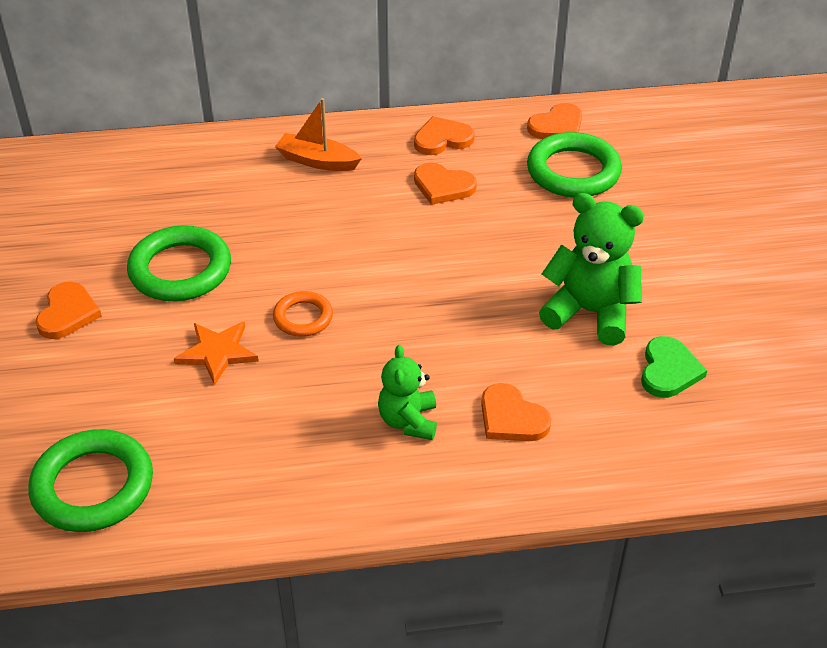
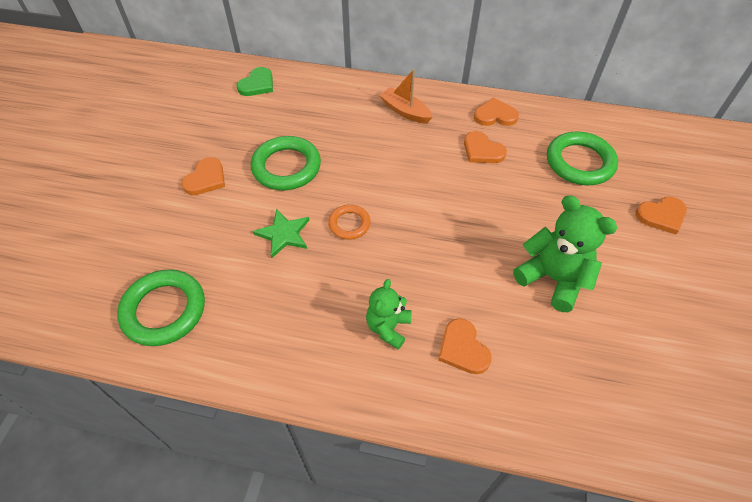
camera: 20 degrees right, 10 degrees up
orange star [174,321,259,385] -> green star [253,209,309,258]
orange heart [527,103,582,139] -> orange heart moved to [636,196,687,235]
green heart [641,336,707,398] -> green heart moved to [237,67,273,96]

